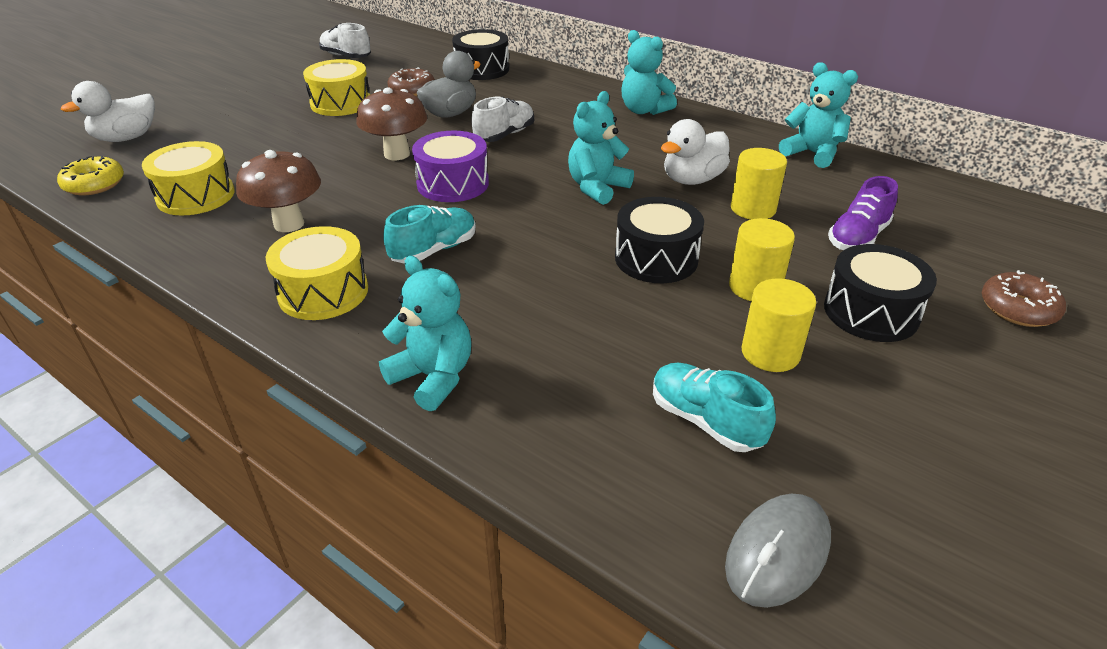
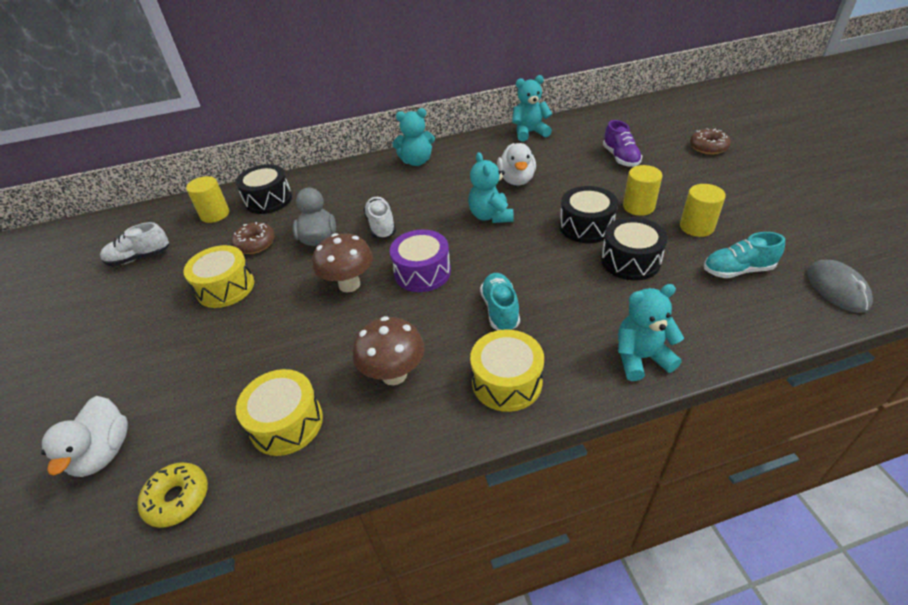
camera: 50 degrees left, 5 degrees up
yellow cylinder [731,148,787,219] -> yellow cylinder moved to [186,176,229,223]
black drum [824,244,937,342] -> black drum moved to [601,217,668,280]

